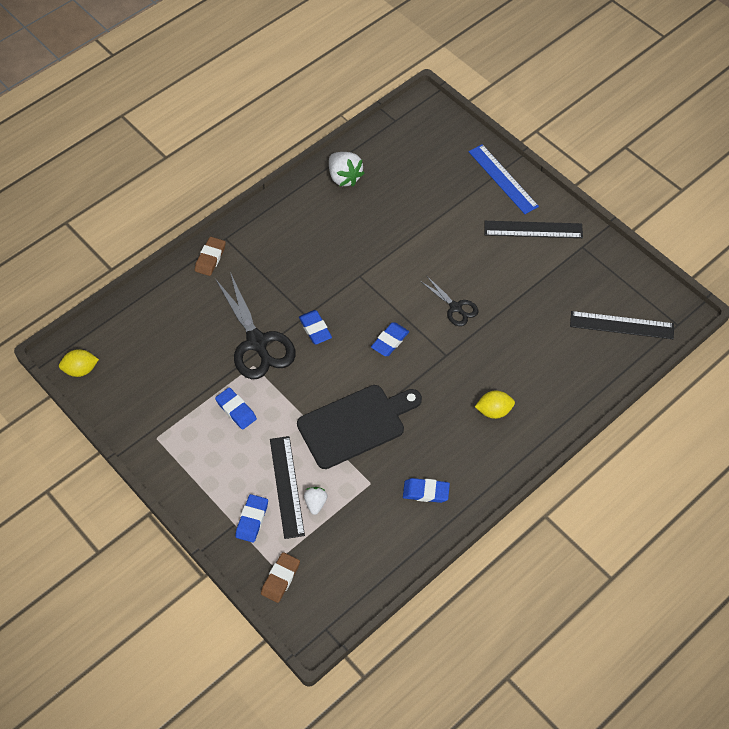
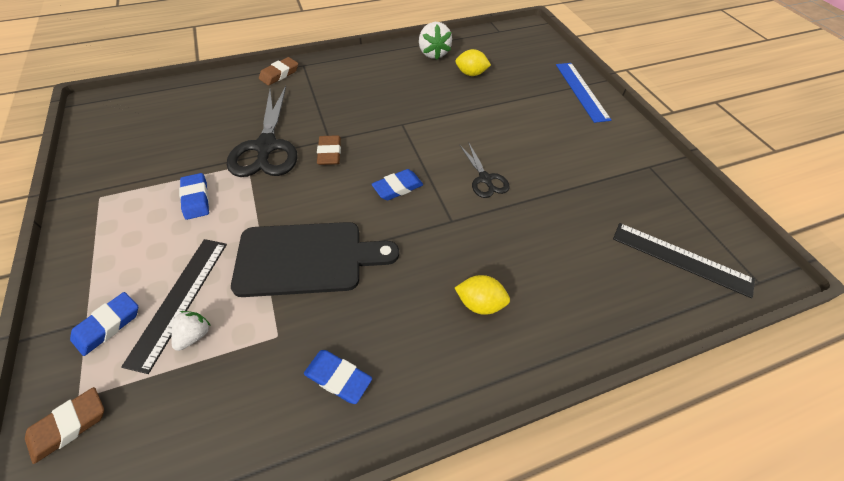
camera: 20 degrees right, 5 degrees down
yellow lemon [59,349,99,377] -> yellow lemon moved to [456,49,491,76]
blue eraser [299,310,332,344] -> brown eraser [317,135,341,165]
black ruler [484,221,583,238] -> none

